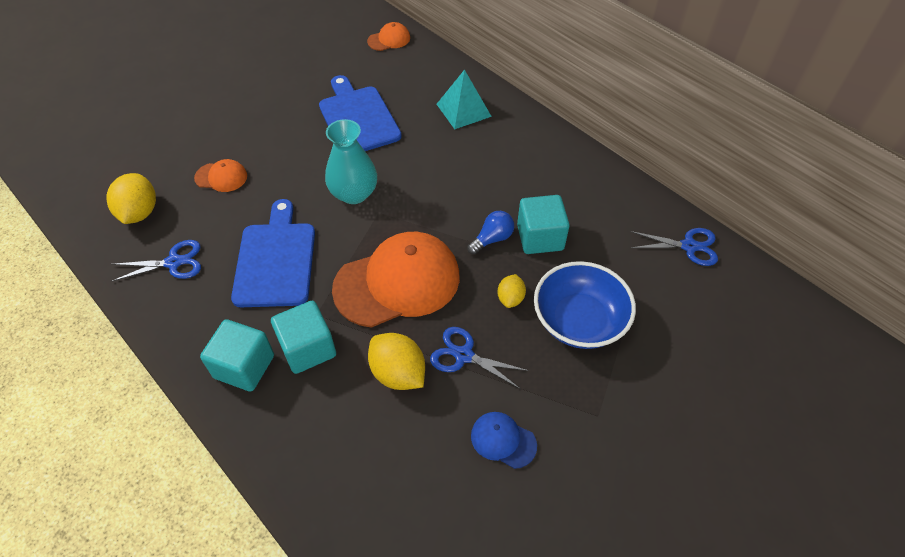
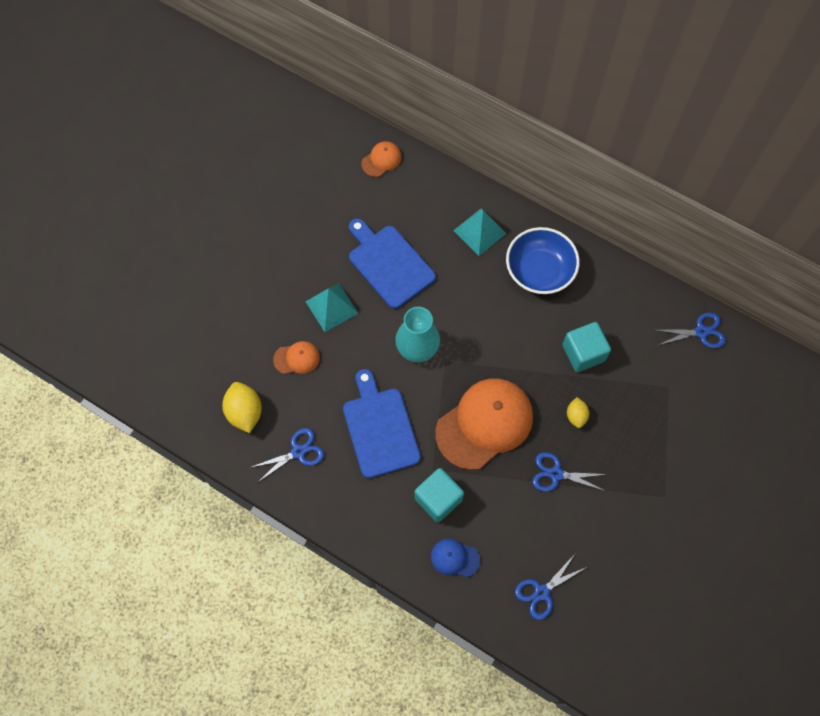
camera: 15 degrees left, 15 degrees up
turquoise cube [200,319,274,392] -> none
yellow lemon [368,333,425,390] -> none
blue light bulb [467,211,514,255] -> none
blue cap [471,412,537,469] -> blue cap moved to [431,539,480,577]
blue bowl [534,261,636,349] -> blue bowl moved to [506,227,580,294]
none -> turquoise pyramid [305,283,358,332]
none -> blue scissors [515,554,587,620]

